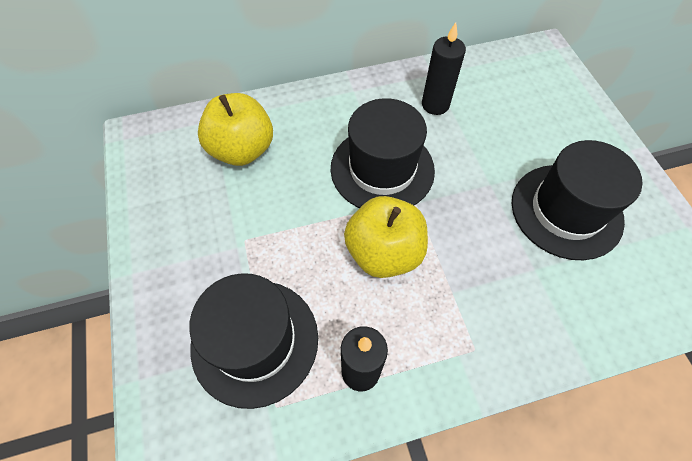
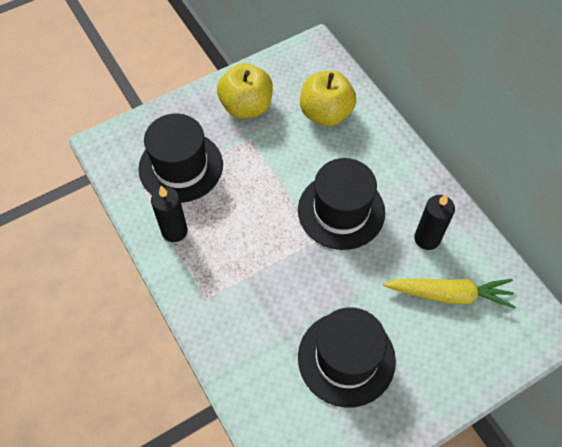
camera: 75 degrees right, 0 degrees up
yellow apple [344,196,428,278] -> yellow apple moved to [217,63,273,119]
none -> yellow carrot [383,279,516,309]

